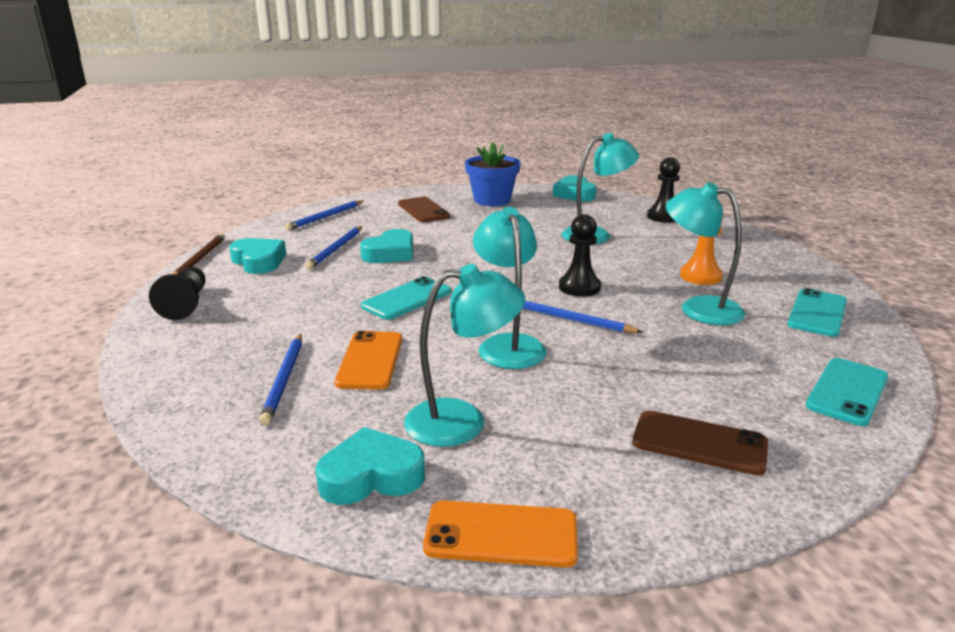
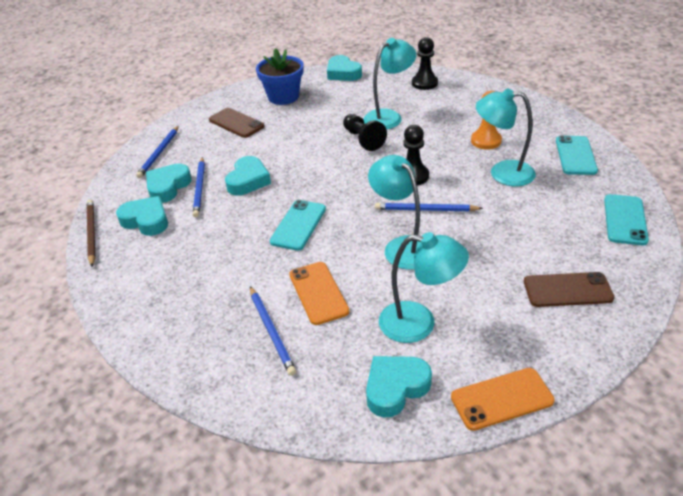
camera: 20 degrees left, 15 degrees up
black pawn [149,267,205,320] -> black pawn moved to [343,114,387,151]
turquoise lamp [404,264,525,447] -> turquoise lamp turned 45 degrees clockwise [379,232,469,343]
none -> turquoise heart [146,164,192,203]

